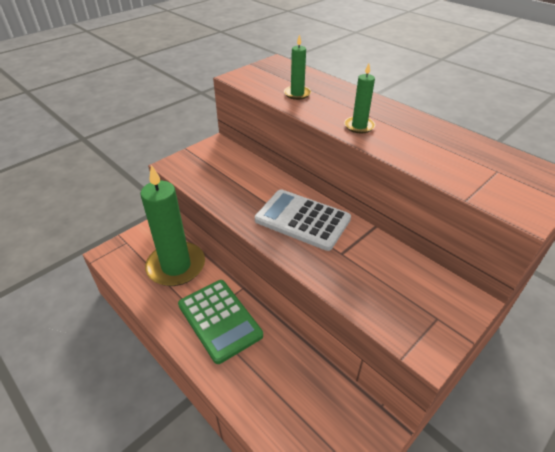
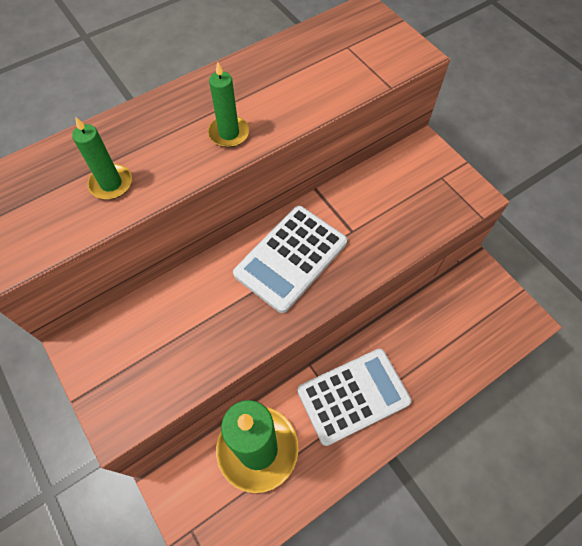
camera: 80 degrees left, 20 degrees up
green calculator [178,280,263,364] -> white calculator [297,349,411,446]

